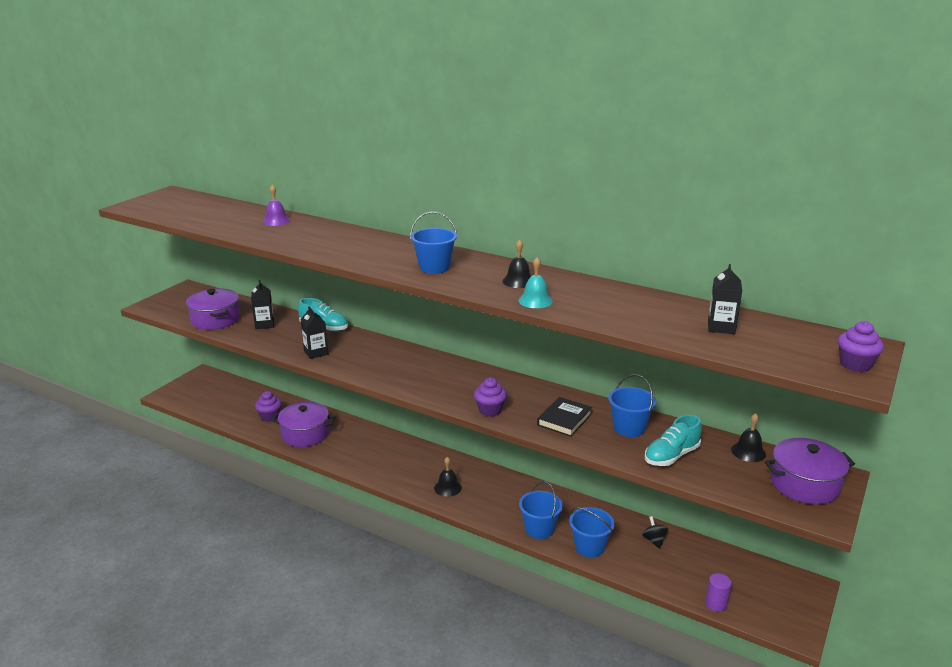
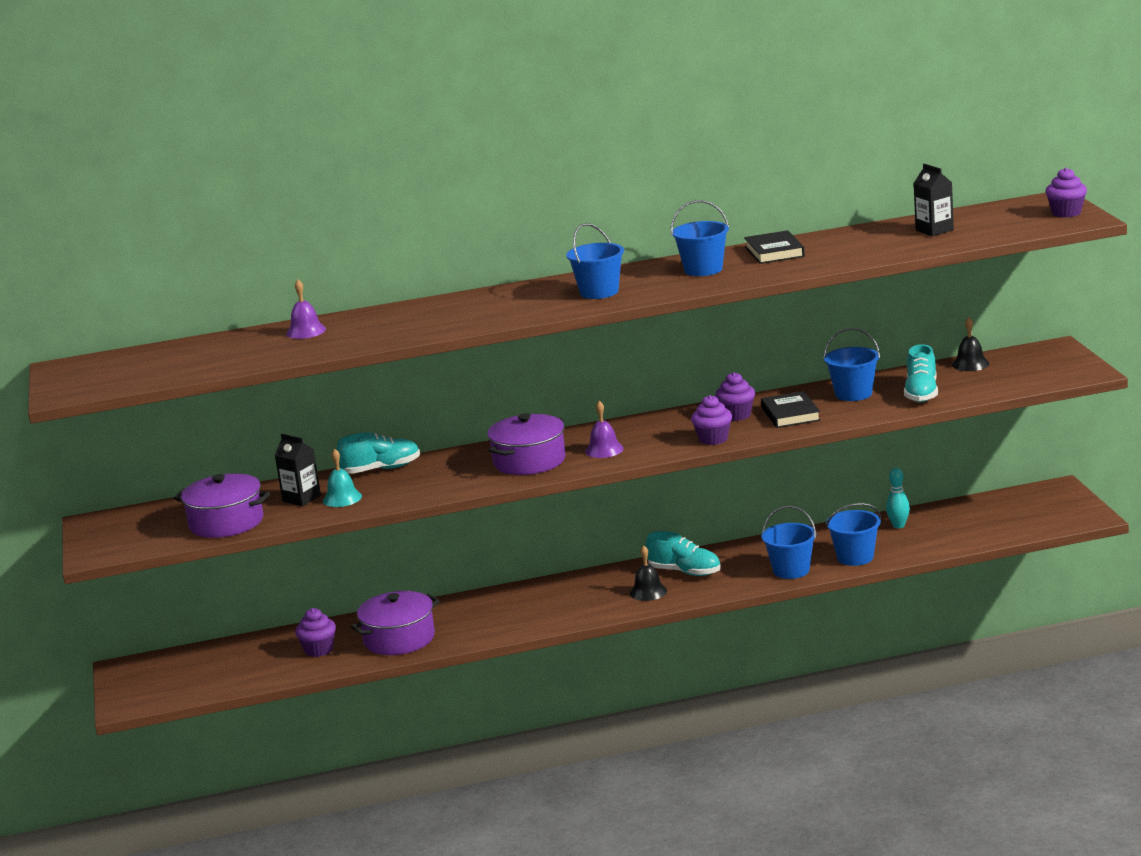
camera: 40 degrees left, 5 degrees down
black carton [300,306,328,359] -> none
black bell [502,239,531,288] -> blue bucket [671,200,729,276]
turquoise bell [519,257,553,308] -> turquoise bell moved to [323,449,362,507]
black spinning top [642,516,668,549] -> turquoise bowling pin [886,468,910,528]
purple cylinder [705,573,731,612] -> none
purple pot [765,438,855,504] -> purple pot moved to [487,413,566,475]
none -> purple bell [585,401,624,458]
none -> turquoise shoe [645,531,721,576]
none -> purple cupcake [715,372,755,421]
none -> black book [744,230,805,264]

